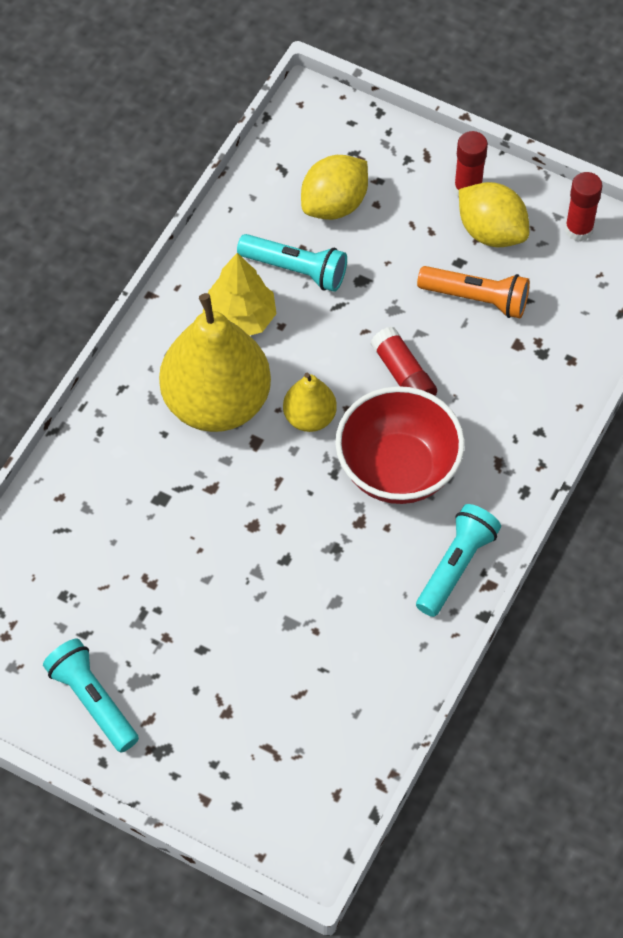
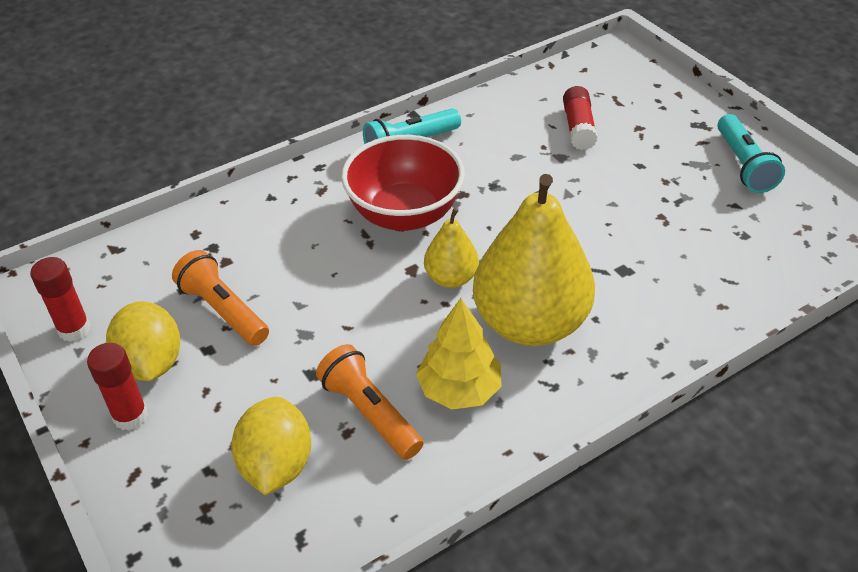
camera: 150 degrees left, 15 degrees down
turquoise flashlight [237,234,347,292] -> orange flashlight [316,344,423,460]
yellow lemon [301,155,368,220] -> yellow lemon turned 75 degrees counterclockwise [231,397,311,495]
red glue stick [370,327,437,396] -> red glue stick moved to [563,86,598,150]

